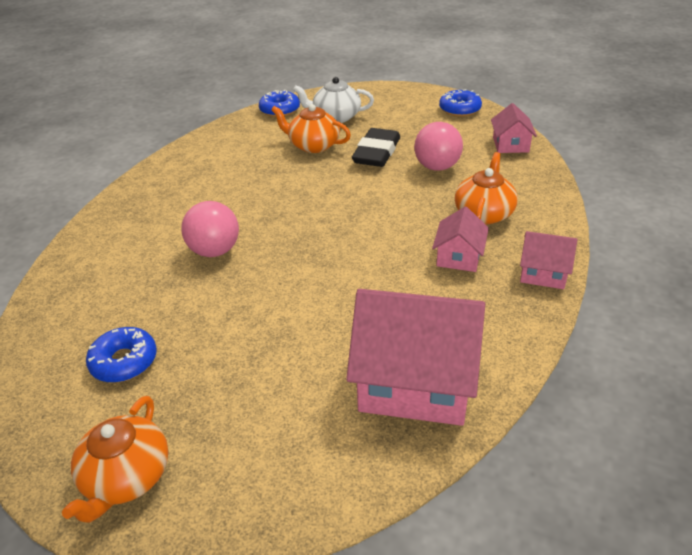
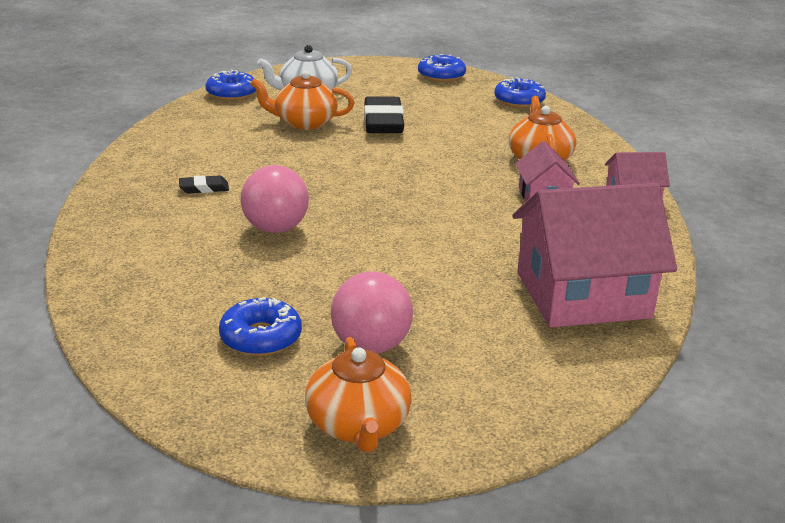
camera: 25 degrees left, 10 degrees down
pink ball [414,122,463,171] -> pink ball moved to [331,271,413,353]
pink house [491,103,537,153] -> blue donut [494,77,546,108]
none -> black eraser [179,175,229,193]

